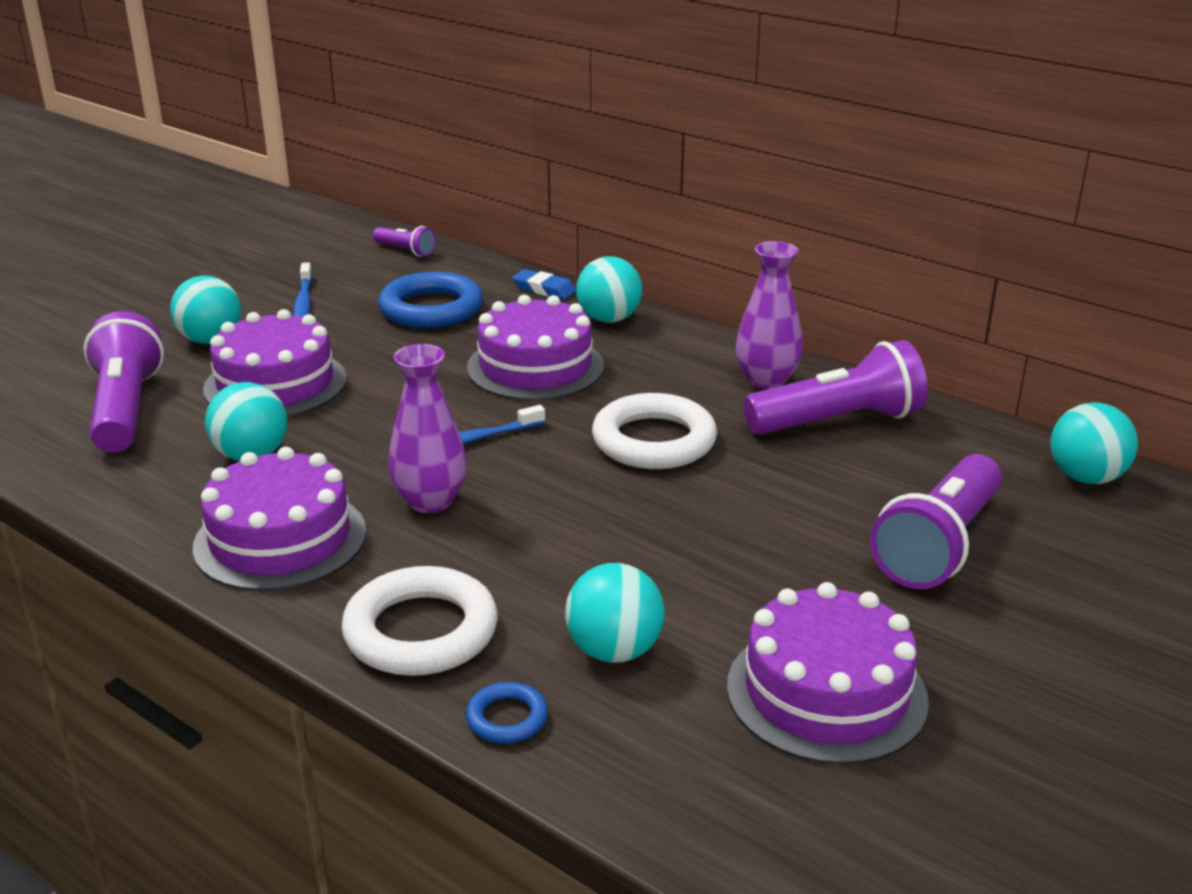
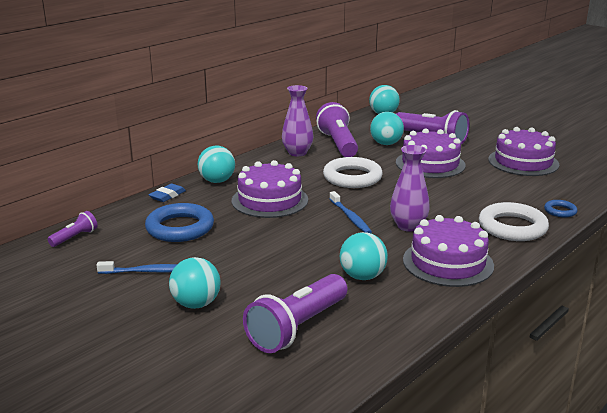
camera: 85 degrees left, 5 degrees down
purple flashlight [83,311,164,452] -> purple flashlight turned 45 degrees counterclockwise [243,274,347,353]
purple cake [203,309,347,417] -> purple cake moved to [396,128,466,178]
turquoise ball [565,563,665,663] -> turquoise ball moved to [370,112,404,145]

